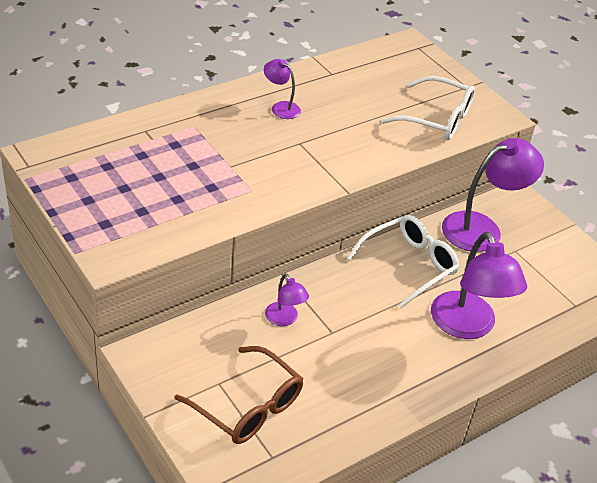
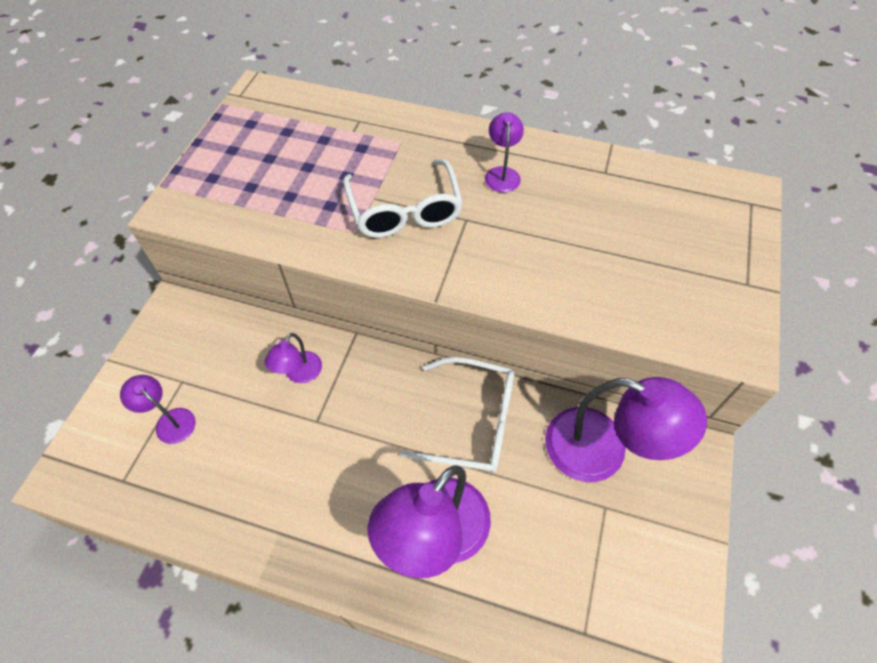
camera: 55 degrees right, 15 degrees up
brown glasses [174,346,303,444] -> purple lamp [120,375,196,444]
white glasses [381,76,475,140] -> white glasses moved to [343,159,463,238]

